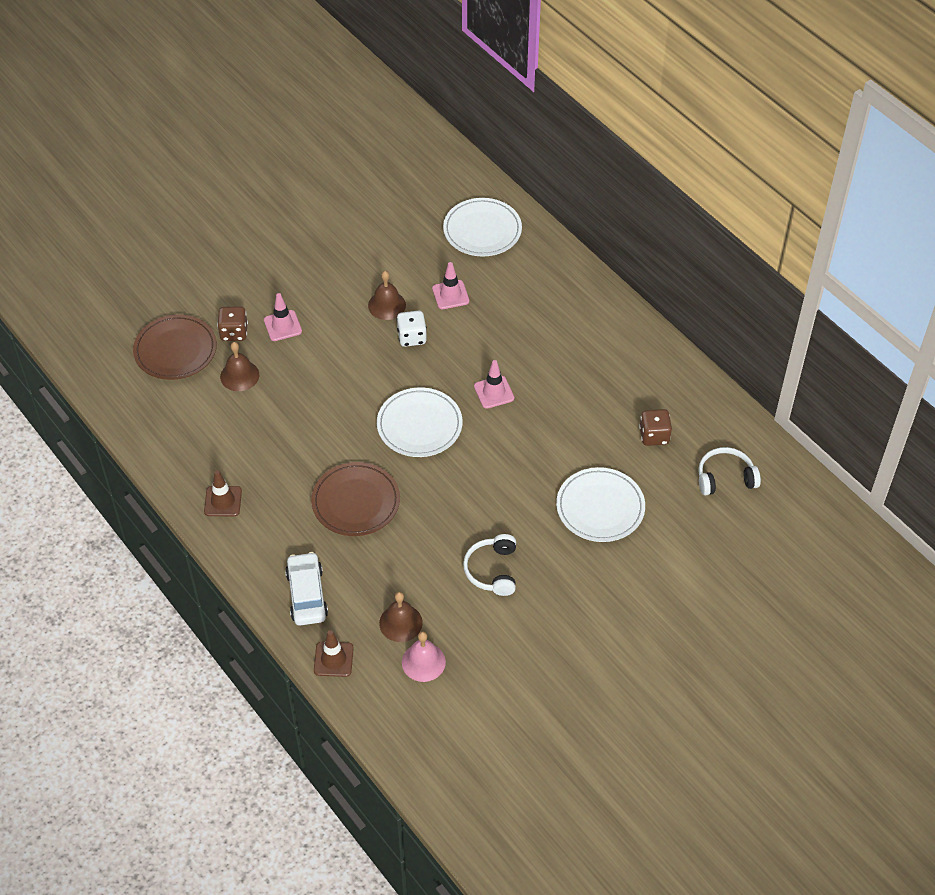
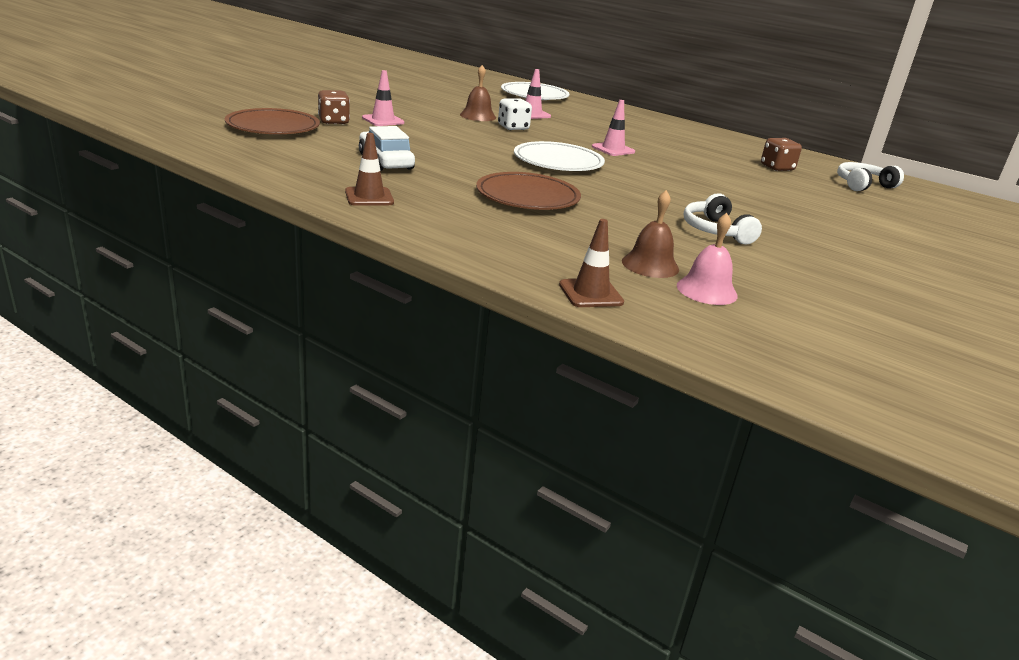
camera: 20 degrees left, 25 degrees down
brown bell [220,342,259,391] -> none
white car [285,552,328,626] -> white car moved to [359,126,415,171]
white plate [556,467,645,542] -> none

